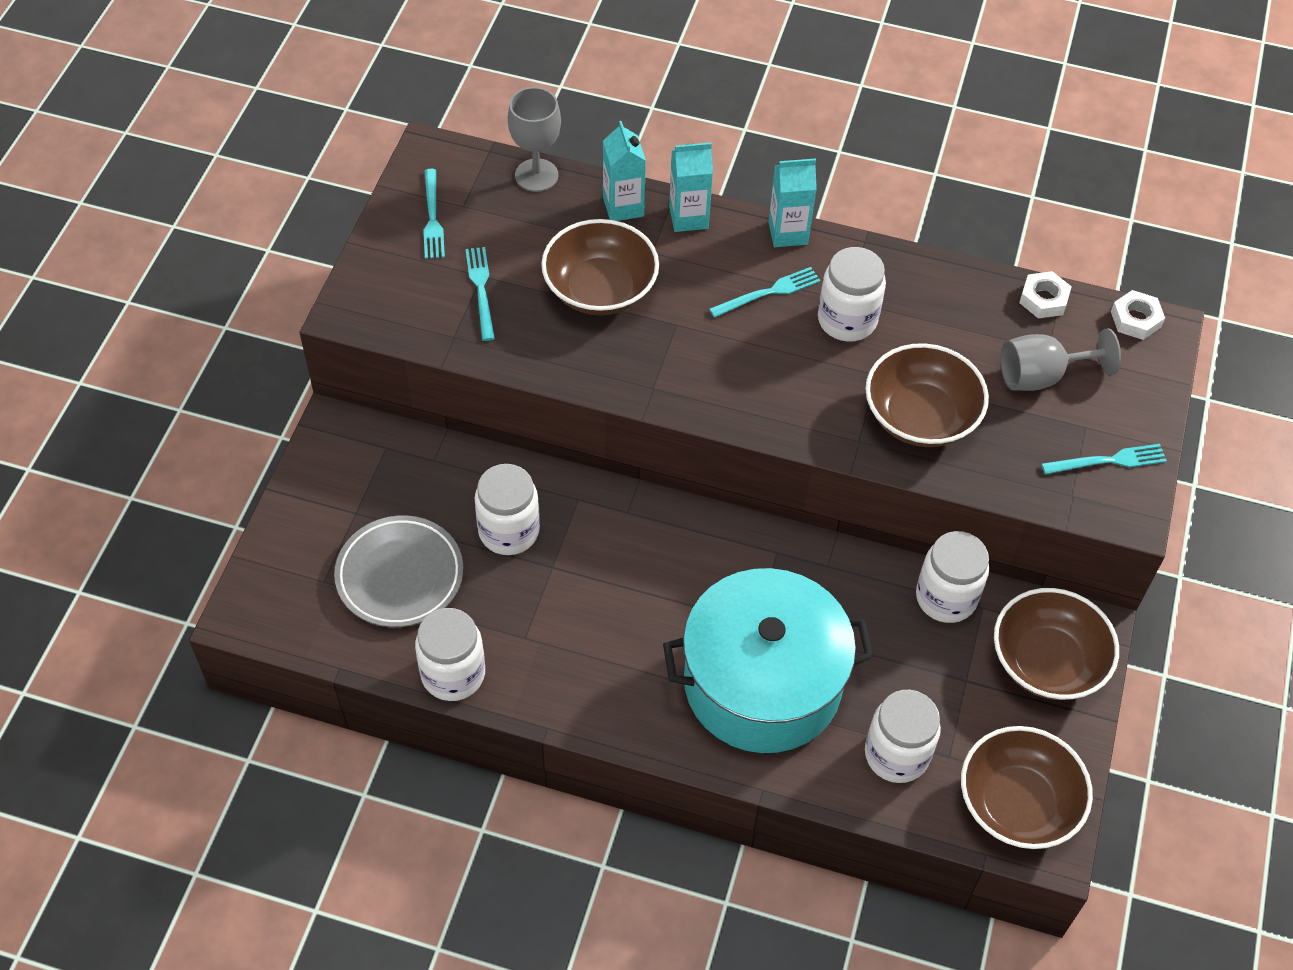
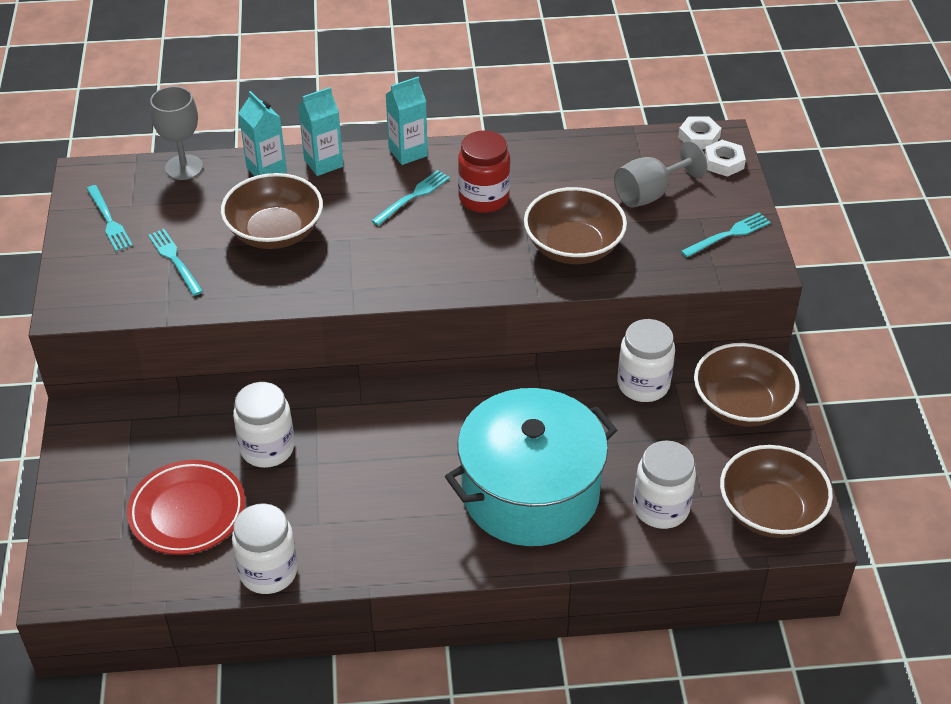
camera: 20 degrees left, 10 degrees down
grey plate [334,516,463,627] -> red plate [127,460,245,555]
white jar [818,247,886,342] -> red jar [458,130,510,213]
white nut [1019,271,1072,319] -> white nut moved to [704,140,746,177]

